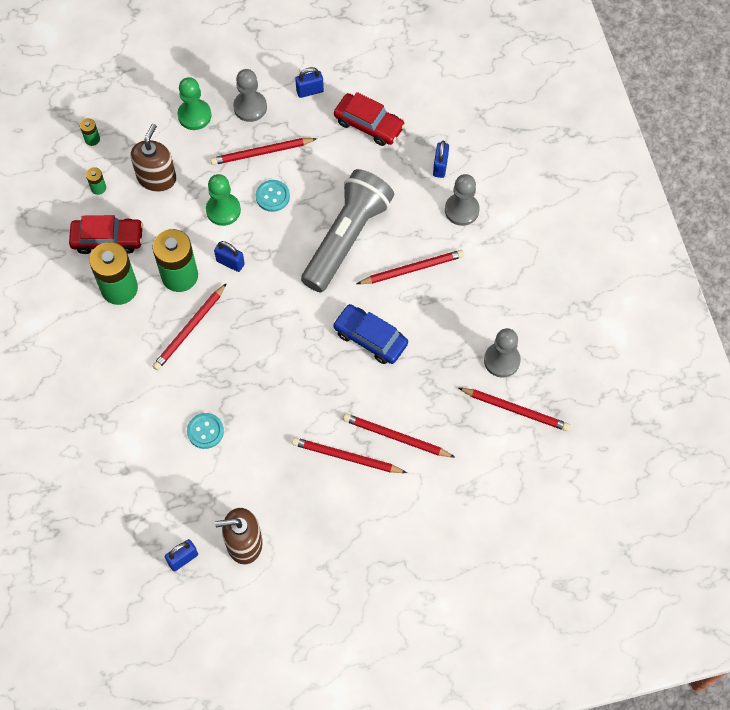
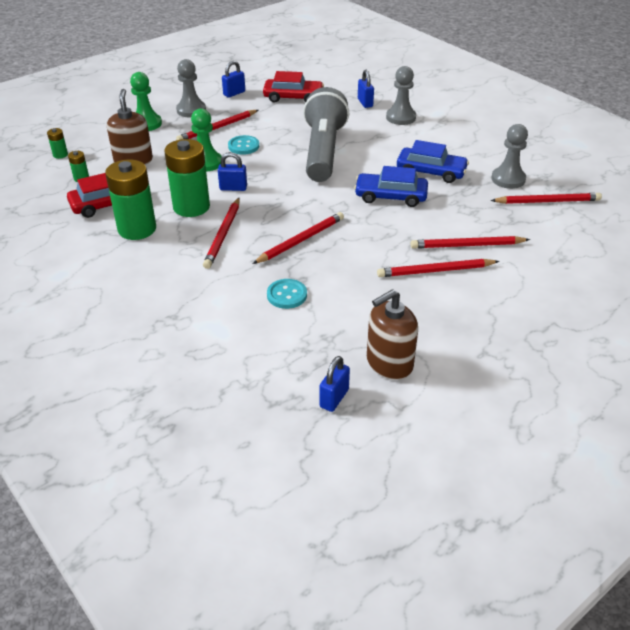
camera: 25 degrees left, 25 degrees down
red pencil [357,250,464,284] -> red pencil moved to [252,212,344,264]
none -> blue car [397,140,469,183]

